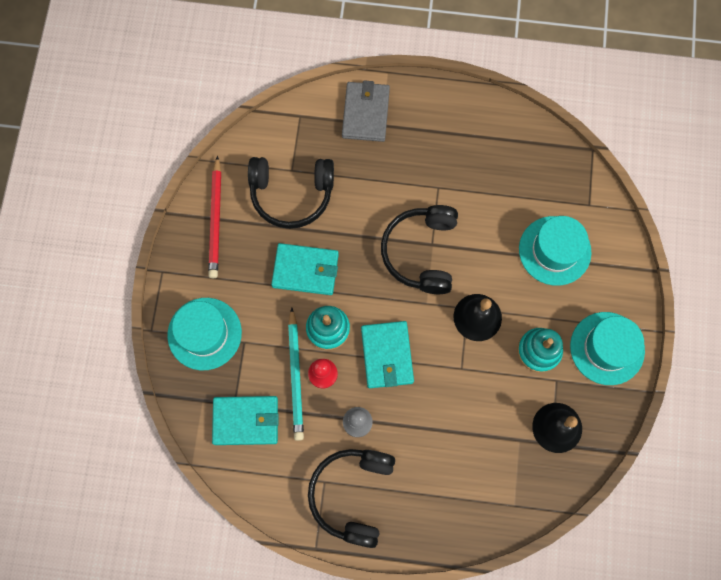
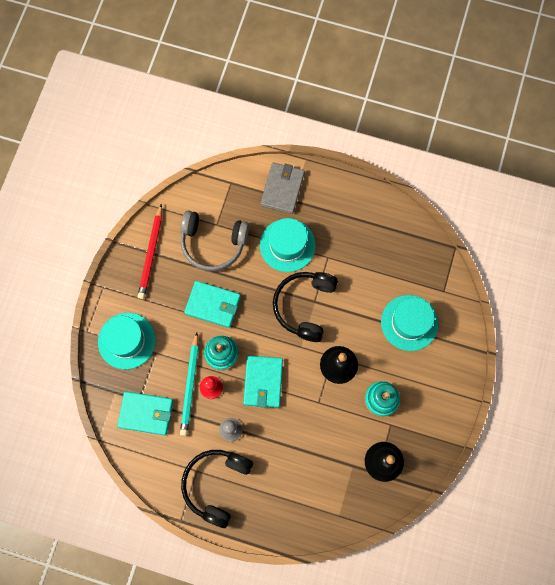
camera: 10 degrees right, 0 degrees up
black headphones [248,157,334,229] -> grey headphones [180,210,249,271]
turquoise hat [570,312,645,385] -> turquoise hat moved to [260,218,316,272]

